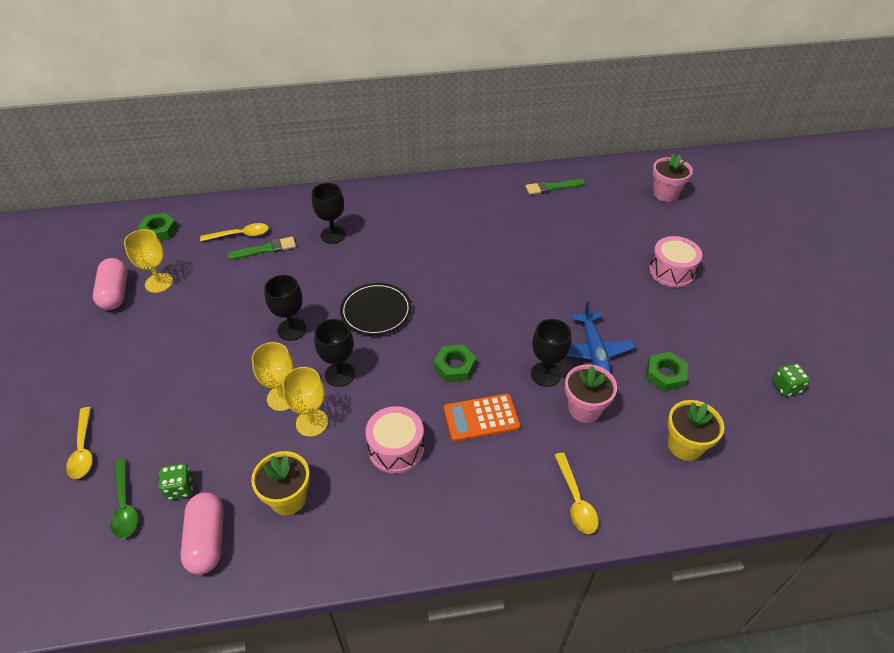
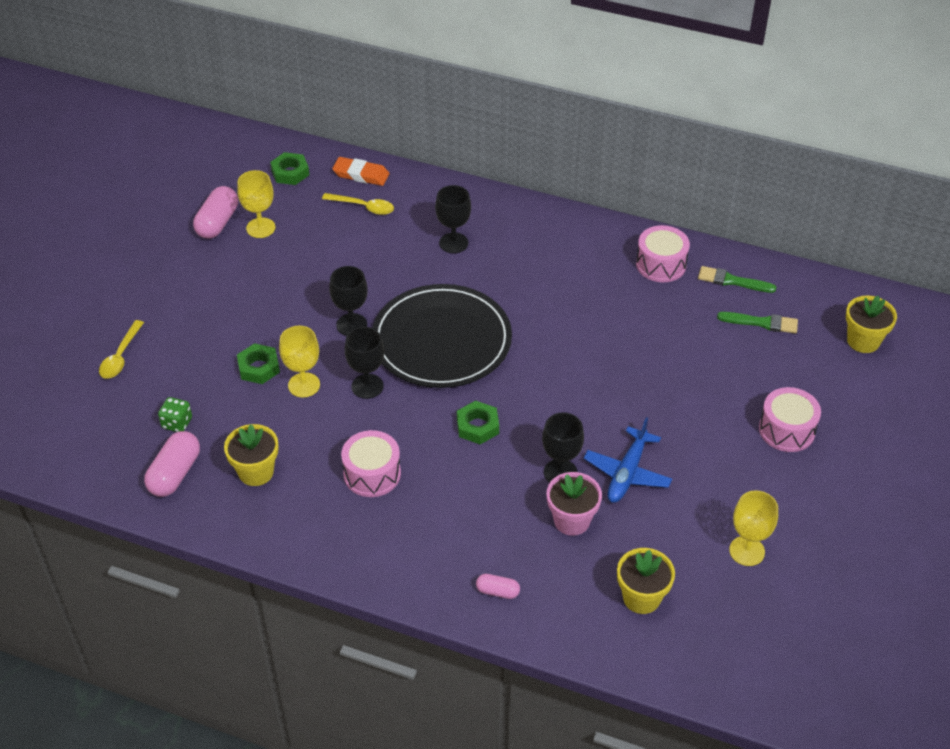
camera: 30 degrees right, 0 degrees up
green spoon [110,459,138,538] -> none
green brush [228,236,296,260] -> green brush moved to [717,312,798,333]
yellow goblet [282,367,328,437] -> yellow goblet moved to [729,490,778,566]
black plate [340,283,412,336] -> black plate [372,284,512,388], size x1.78
orange calculator [444,394,520,442] -> none
yellow spoon [554,453,599,534] -> pink capsule [476,574,520,599]
green nut [646,352,688,392] -> green nut moved to [237,343,280,384]
pink flower pot [653,154,693,202] -> yellow flower pot [846,296,897,353]
green dice [772,363,810,397] -> none
none -> orange eraser [332,157,390,186]
none -> pink drum [636,225,690,282]

